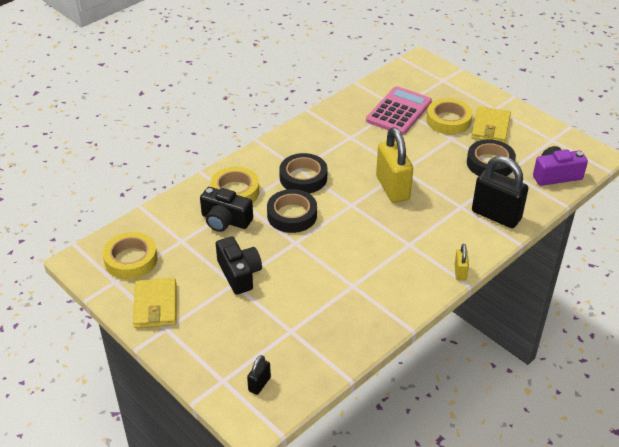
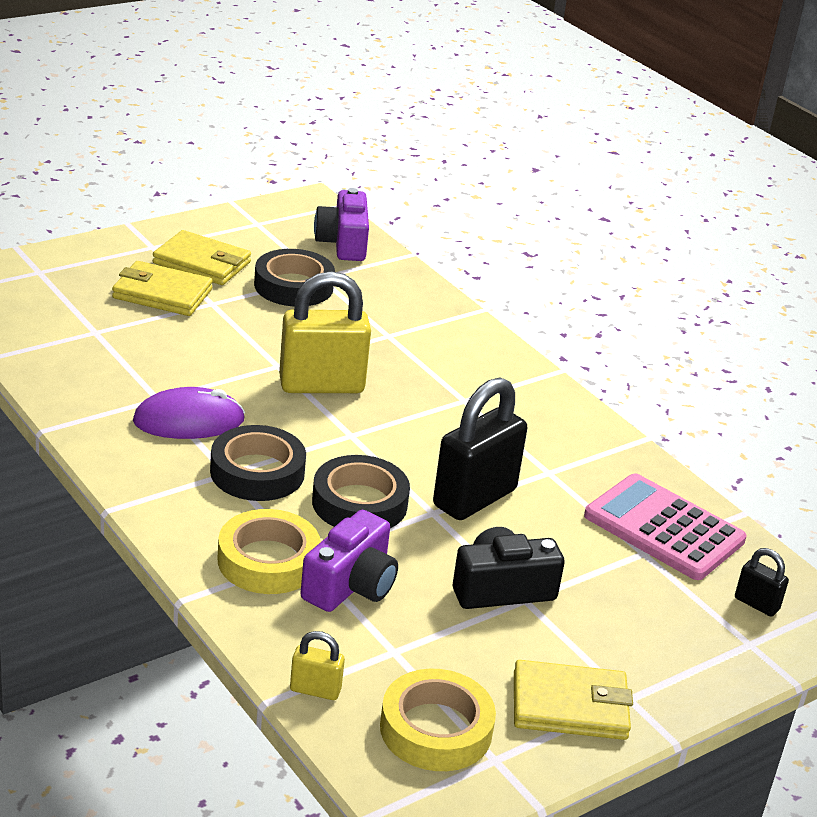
camera: 85 degrees left, 10 degrees down
black camera [200,187,253,232] -> purple camera [301,510,398,612]
pink calculator [366,86,432,135] -> pink calculator moved to [584,473,747,580]
yellow tape [426,98,472,135] -> yellow wallet [112,261,213,316]
yellow padlock [455,244,469,280] -> yellow padlock moved to [290,631,345,700]
black padlock [472,156,528,228] -> black padlock moved to [433,377,527,520]
none -> purple mouse [133,387,245,439]

